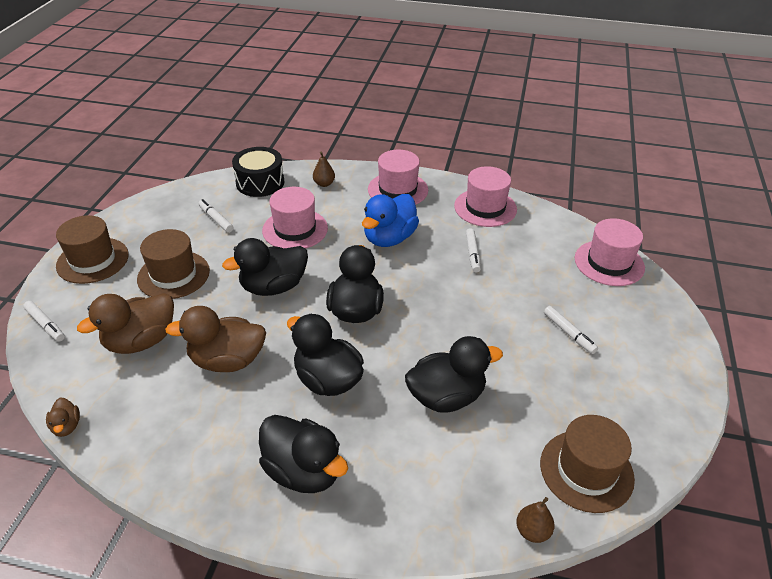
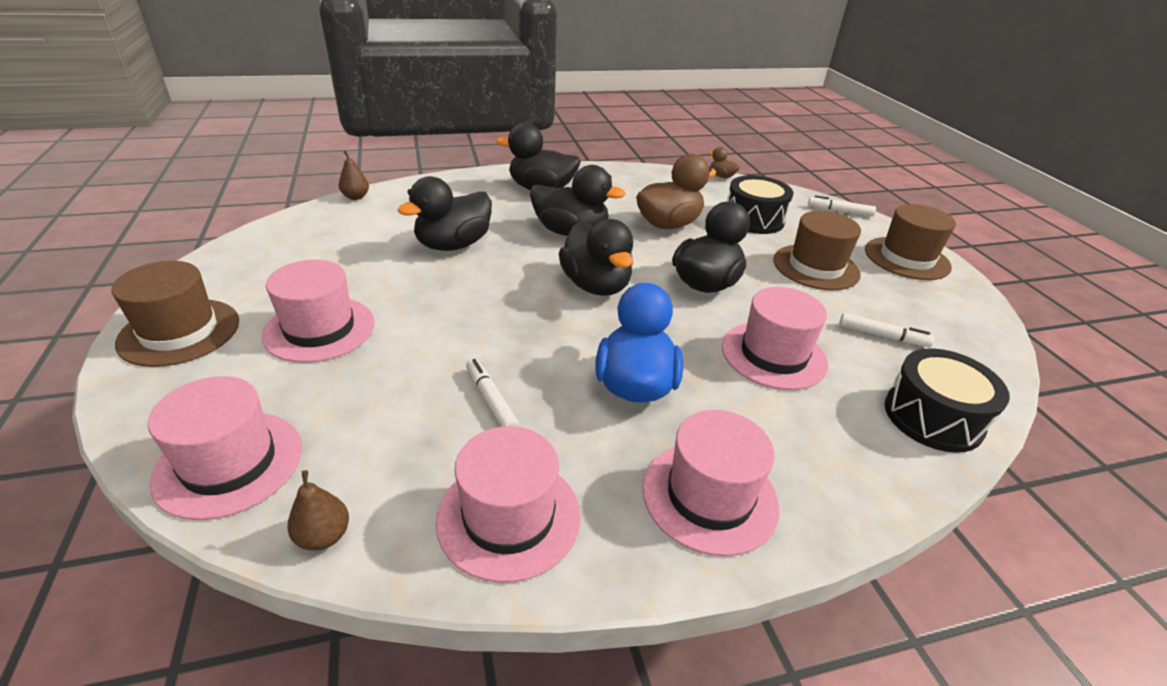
camera: 150 degrees right, 5 degrees down
brown duck [77,293,174,354] -> black drum [727,175,793,234]
brown pear [313,152,335,187] -> brown pear moved to [287,470,349,551]
brown hat [540,415,635,513] -> brown hat moved to [112,261,239,367]
white marker [544,306,598,354] -> pink hat [262,260,375,363]

